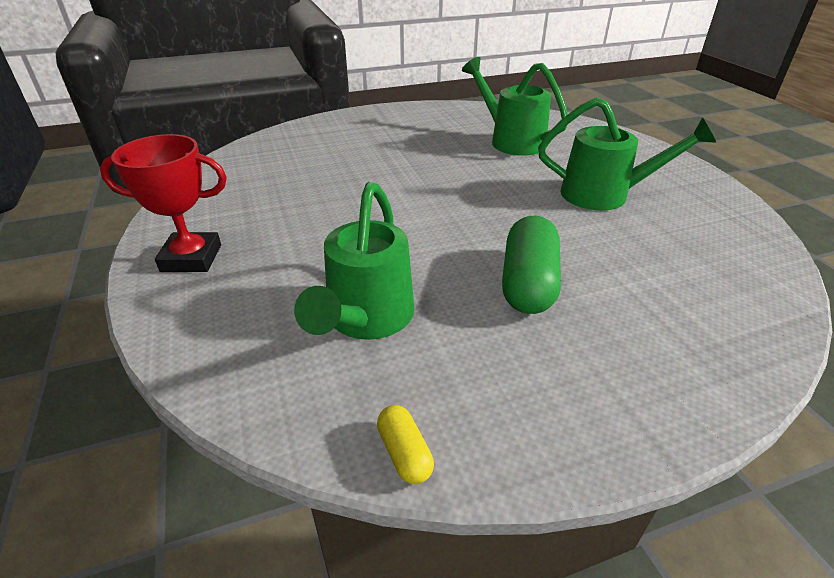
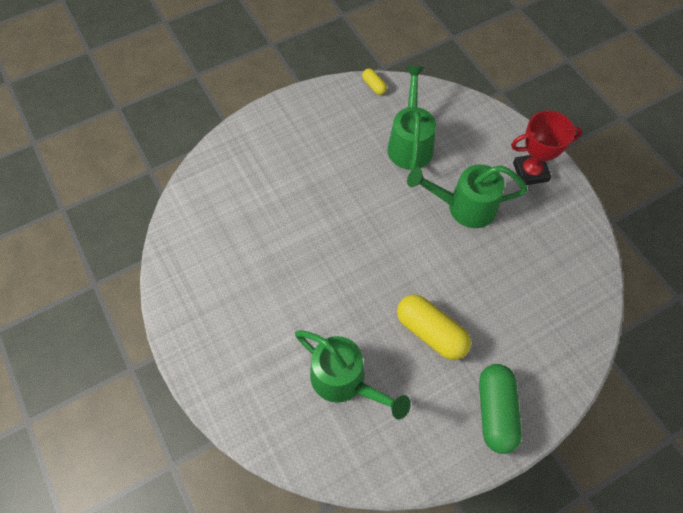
camera: 170 degrees right, 25 degrees up
green capsule [502,216,561,314] -> green capsule moved to [479,364,522,454]
green watering can [538,97,716,211] -> green watering can moved to [407,164,528,228]
none -> yellow capsule [397,295,471,360]

